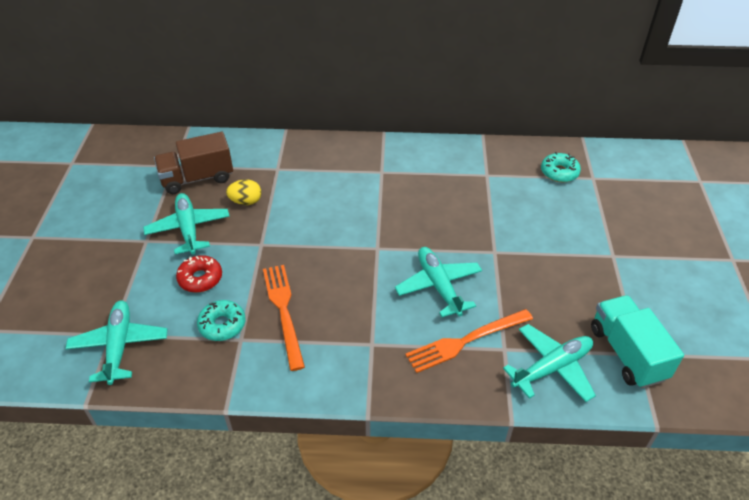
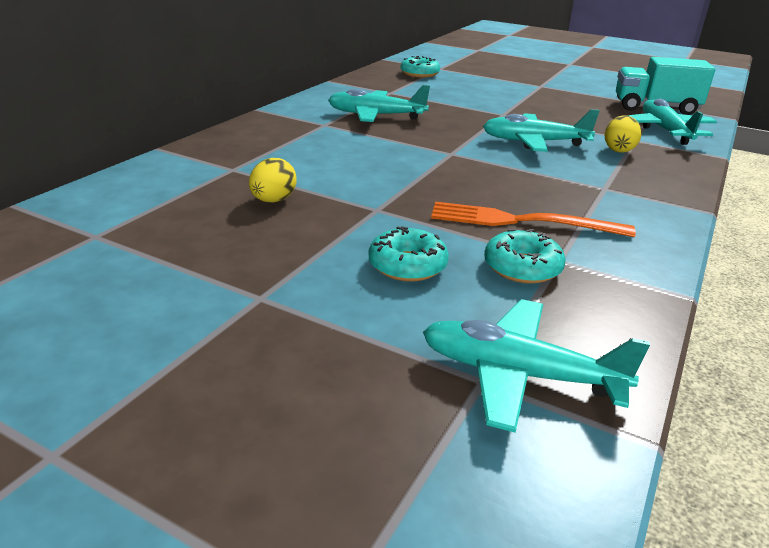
camera: 65 degrees left, 15 degrees down
turquoise plane [143,193,230,254] -> turquoise plane moved to [328,85,430,122]
brown truck [154,132,233,194] -> none
red donut [176,255,222,292] -> turquoise donut [369,226,449,282]
orange fork [405,309,533,373] -> yellow egg [605,115,641,153]

